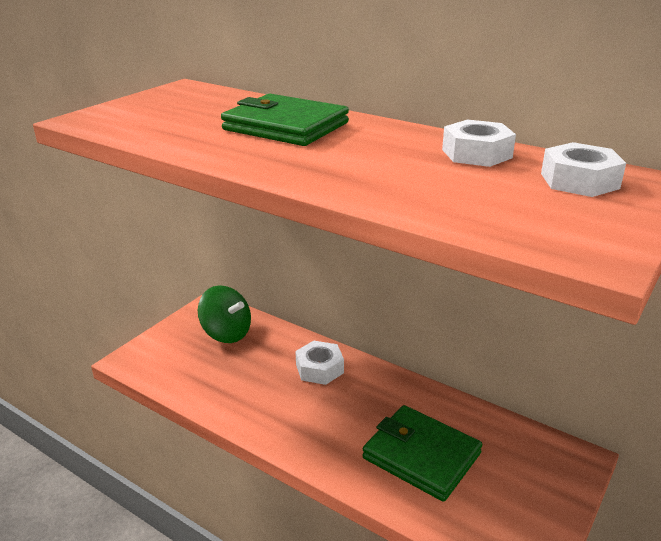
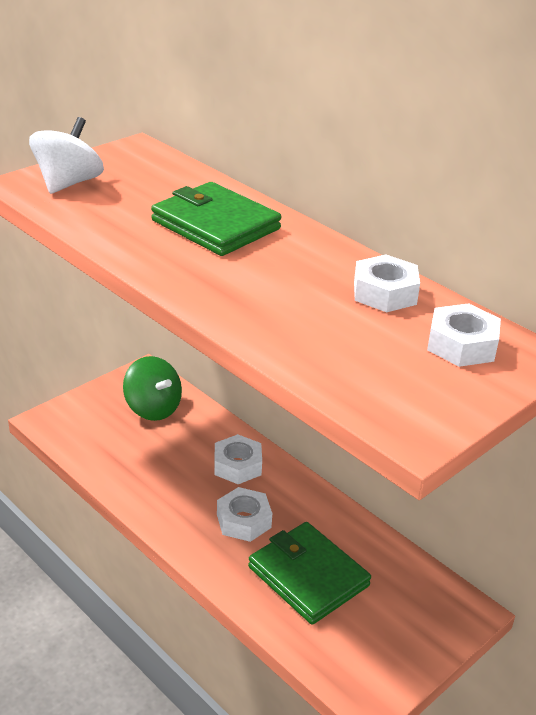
camera: 10 degrees right, 5 degrees up
none -> white spinning top [29,117,104,194]
none -> white nut [217,487,272,542]

